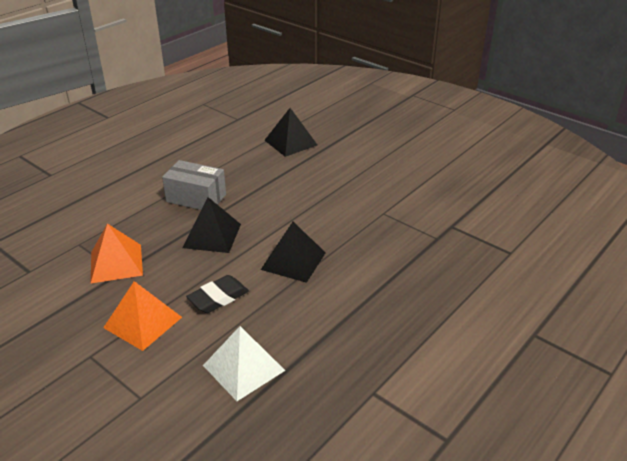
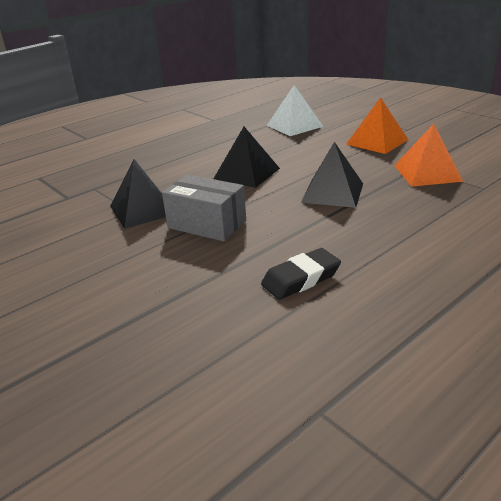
camera: 170 degrees left, 5 degrees down
grey box [162,160,226,210] -> grey box moved to [162,175,246,241]
black eraser [186,275,249,313] -> black eraser moved to [261,248,341,300]
black pyramid [264,108,317,157] -> black pyramid moved to [110,159,166,229]

